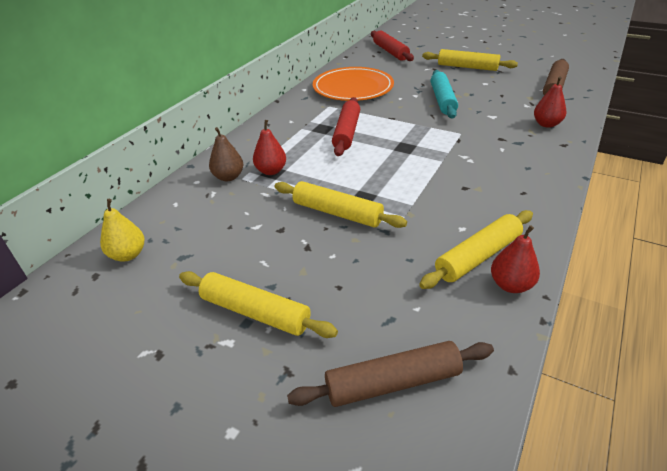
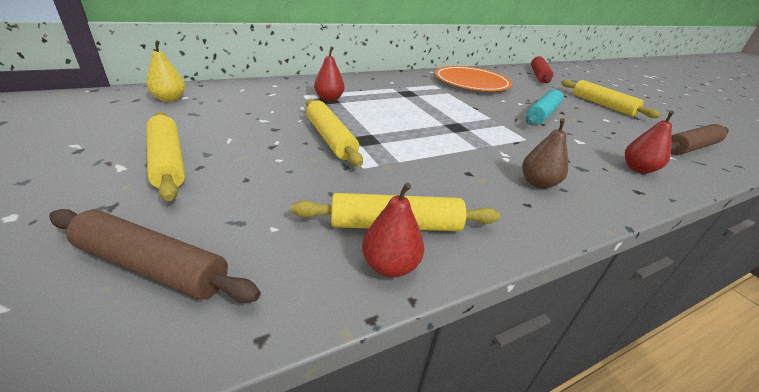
camera: 30 degrees right, 5 degrees down
brown pear [209,127,243,181] -> brown pear moved to [522,118,568,189]
red rolling pin [332,97,360,156] -> none

